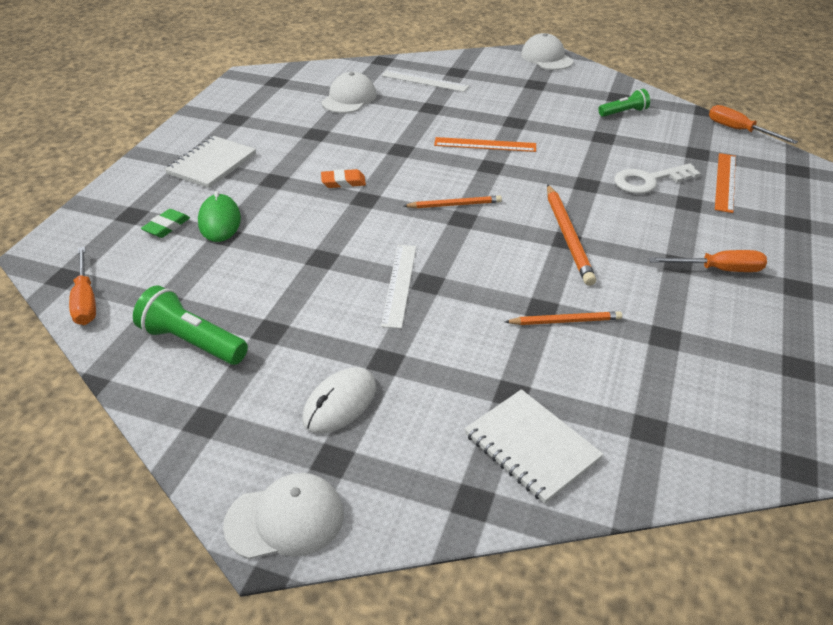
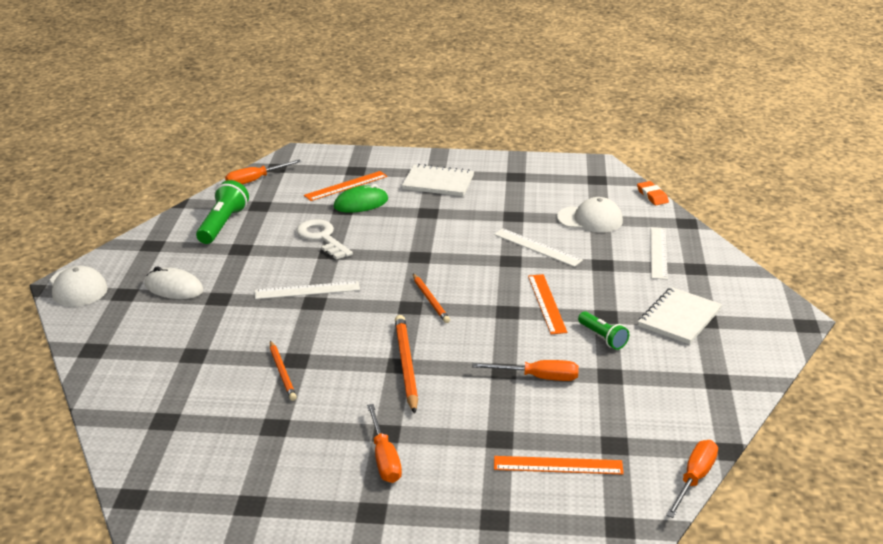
camera: 75 degrees right, 10 degrees down
green eraser [141,209,190,238] -> orange ruler [304,171,388,201]
orange eraser [321,169,366,188] -> orange eraser moved to [637,181,669,205]
white notebook [464,389,604,504] -> white notebook moved to [638,287,722,344]
white cap [521,33,573,70] -> none
orange pencil [547,184,596,286] -> orange pencil turned 105 degrees clockwise [395,315,418,414]
green flashlight [598,89,650,117] -> green flashlight moved to [578,311,629,350]
white key [614,163,701,194] -> white key moved to [296,219,353,260]
none -> orange screwdriver [472,360,579,381]
none -> white ruler [494,228,583,267]

